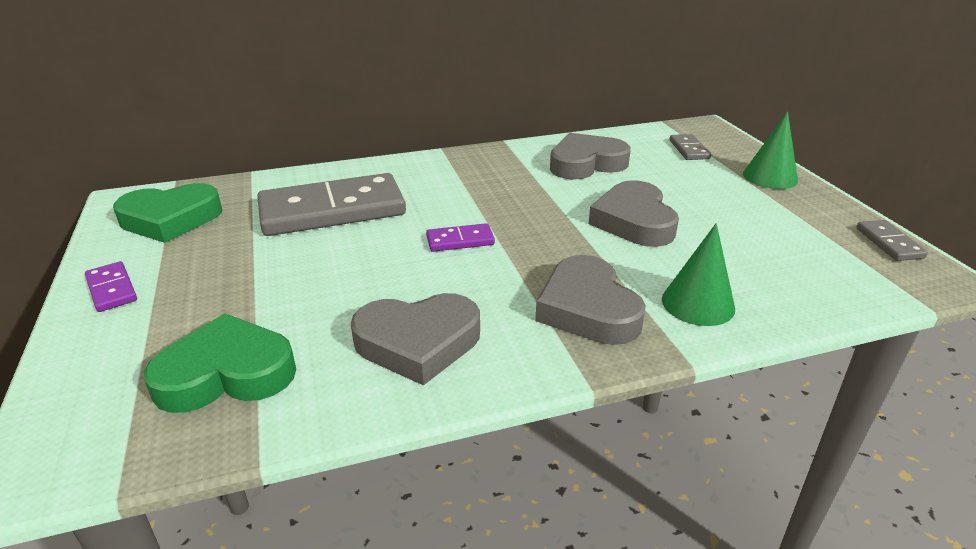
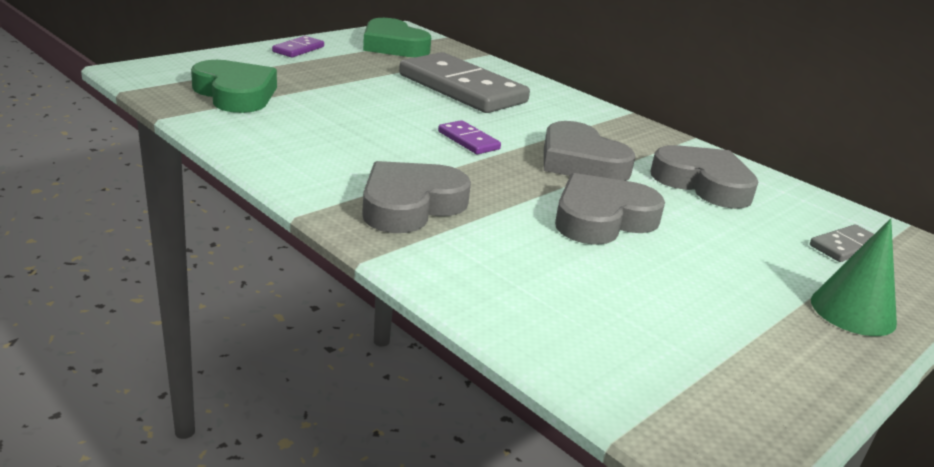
camera: 60 degrees right, 5 degrees down
grey heart [351,293,480,385] -> grey heart moved to [544,121,636,181]
green cone [662,223,735,326] -> none
grey domino [856,220,928,261] -> none

